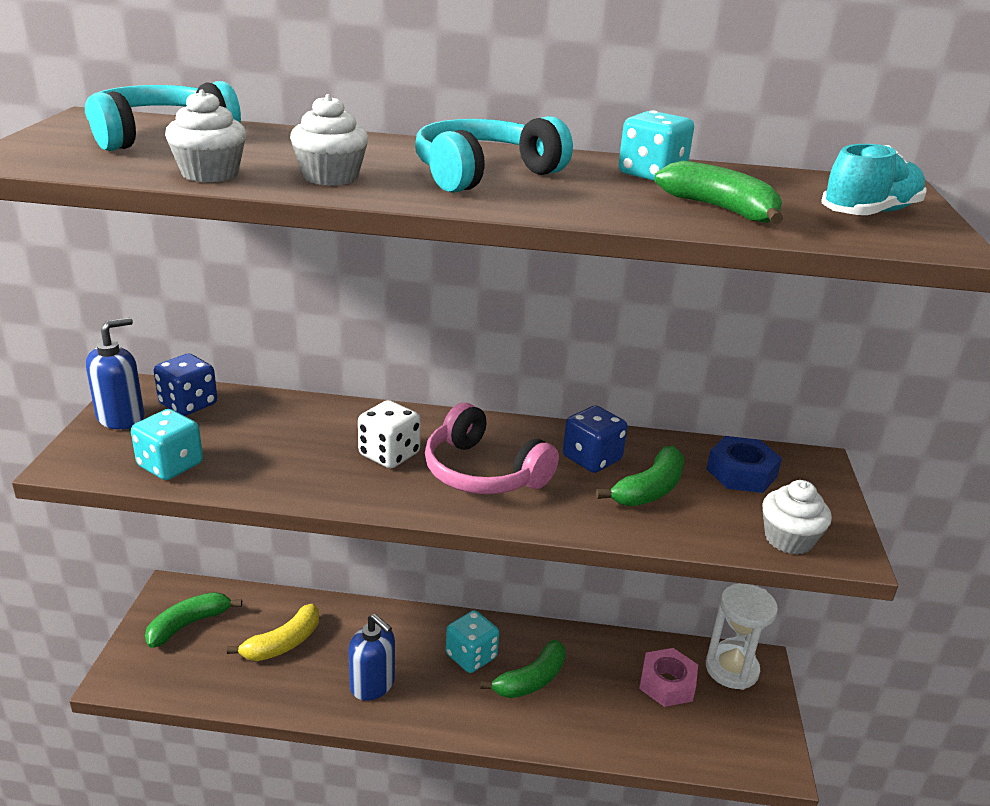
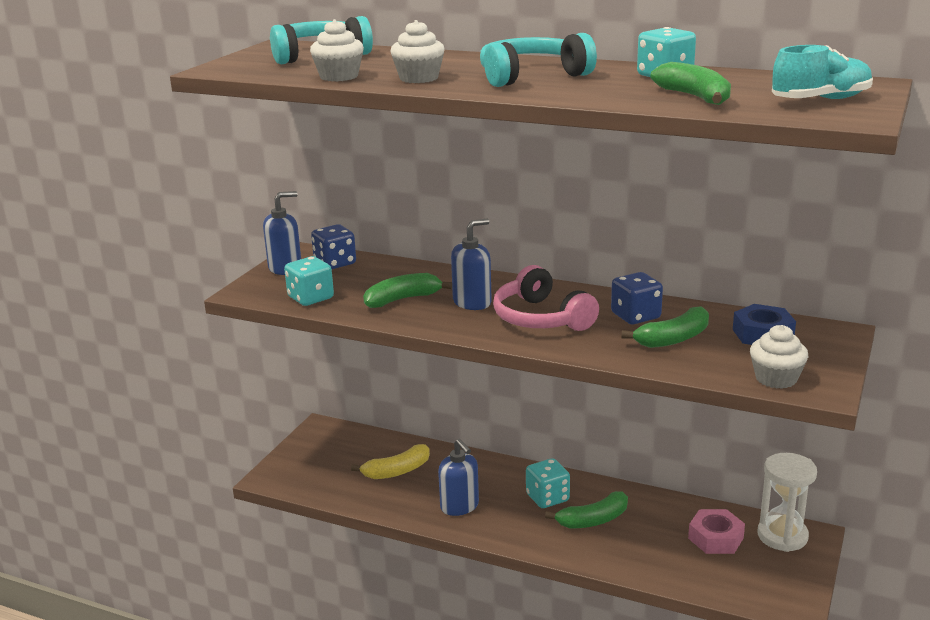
camera: 20 degrees right, 5 degrees down
green banana [145,592,242,648] -> green banana moved to [363,273,452,308]
white dice [358,400,421,468] -> blue soap dispenser [451,219,492,310]

